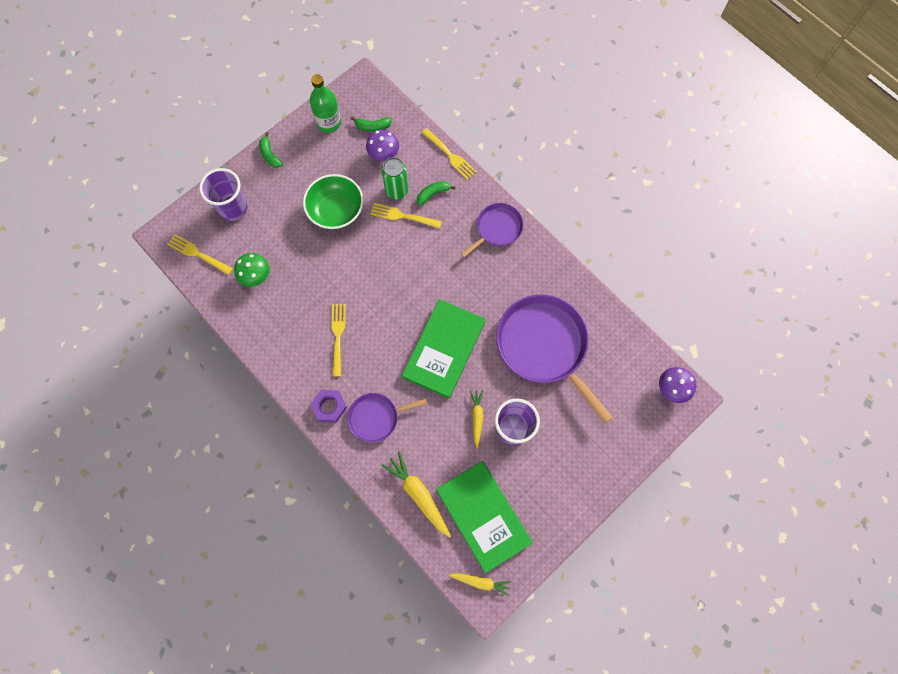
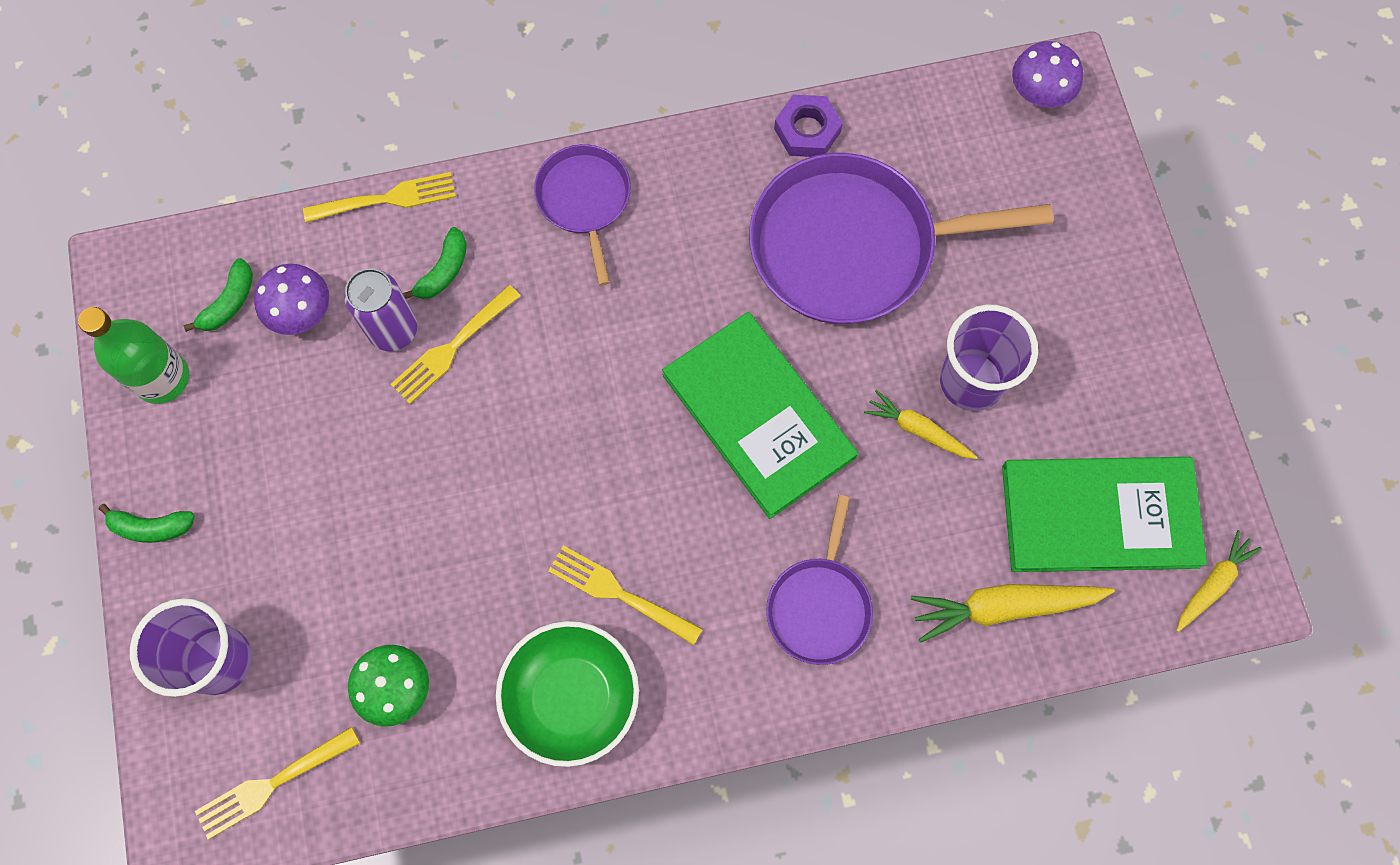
camera: 60 degrees left, 0 degrees up
green bowl [303,174,363,229] -> green bowl moved to [496,621,639,767]
purple nut [311,390,347,422] -> purple nut moved to [774,95,843,157]
green can [382,157,408,200] -> purple can [344,268,417,351]
green banana [417,181,456,206] -> green banana turned 150 degrees counterclockwise [403,227,467,299]

